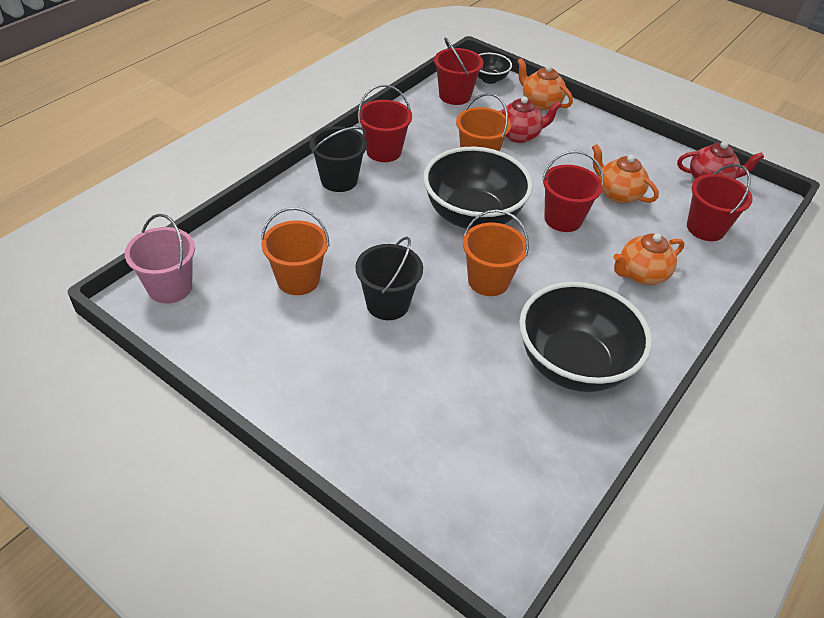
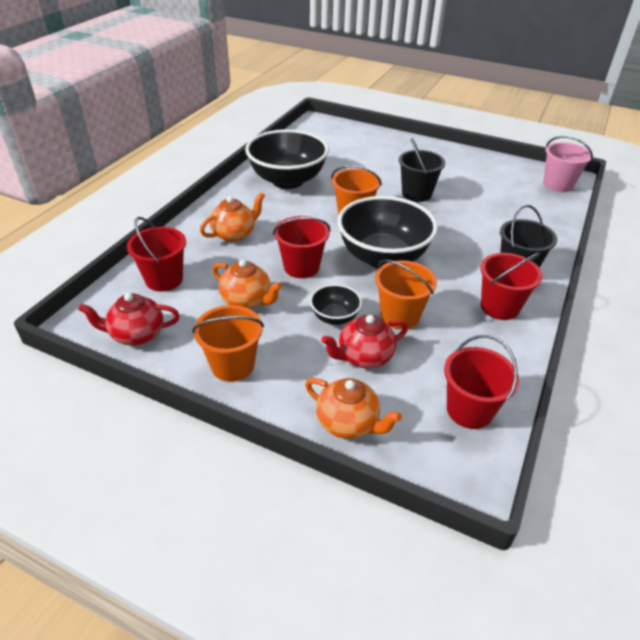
camera: 170 degrees right, 5 degrees down
orange bucket [261,207,330,295] -> orange bucket moved to [192,305,264,382]
black bowl [478,53,512,84] -> black bowl moved to [310,284,362,325]

